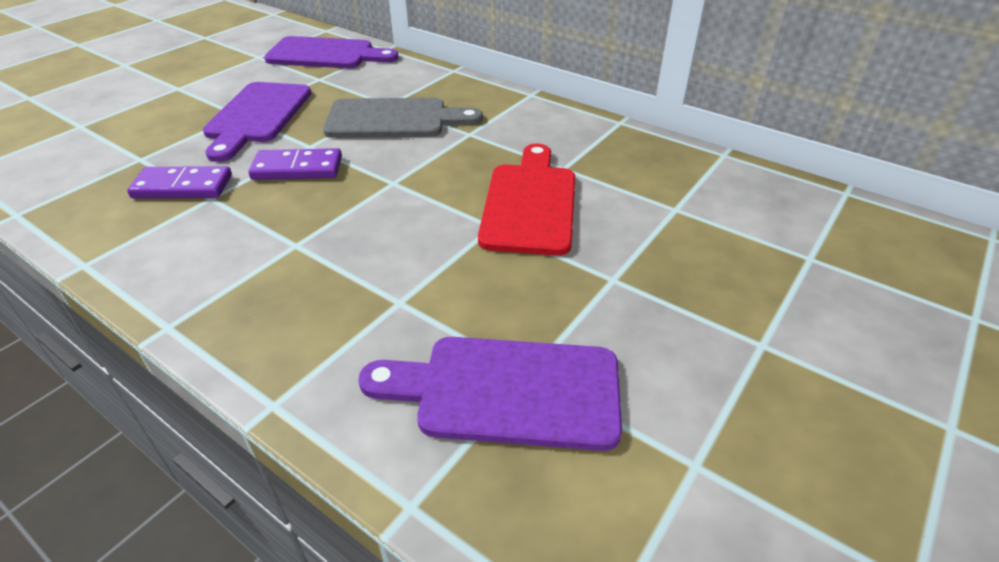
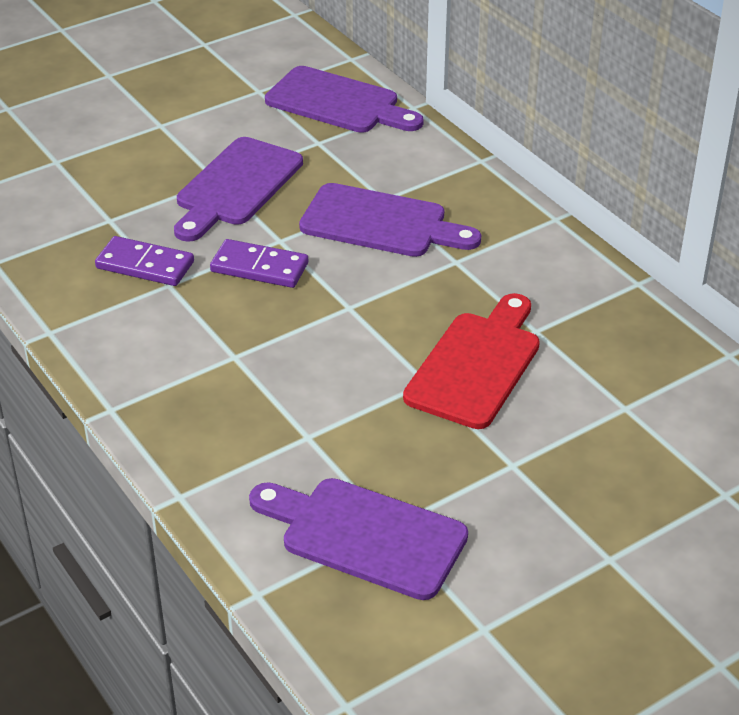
camera: 20 degrees right, 0 degrees up
grey cutting board [323,98,483,138] -> purple cutting board [299,183,481,257]

